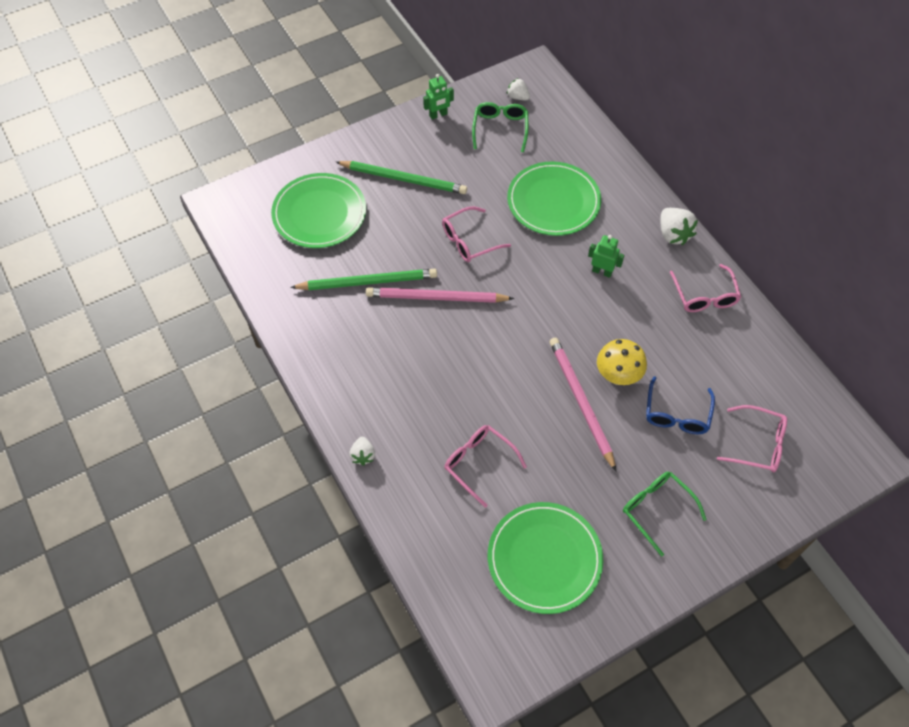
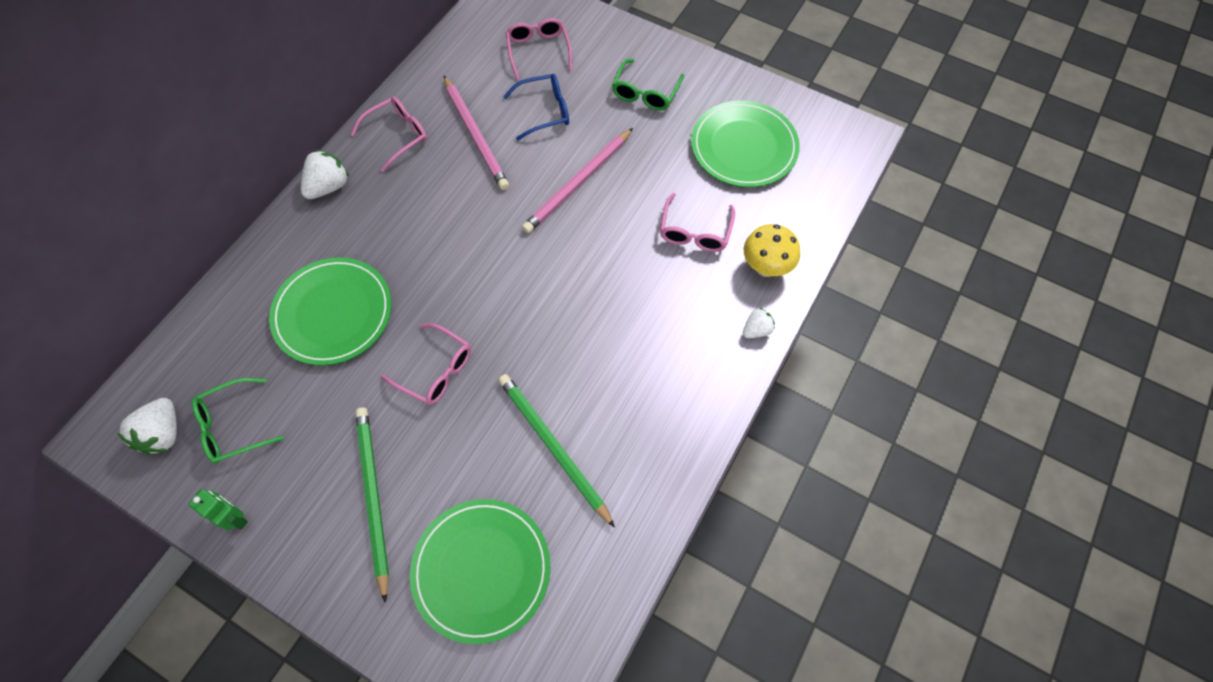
camera: 120 degrees left, 5 degrees up
pink pencil [366,287,514,303] -> pink pencil moved to [444,76,509,190]
white strawberry [507,78,530,100] -> white strawberry [117,398,177,455], size x1.62
green robot [588,235,624,278] -> none
yellow mushroom [597,339,647,385] -> yellow mushroom moved to [744,224,800,277]

